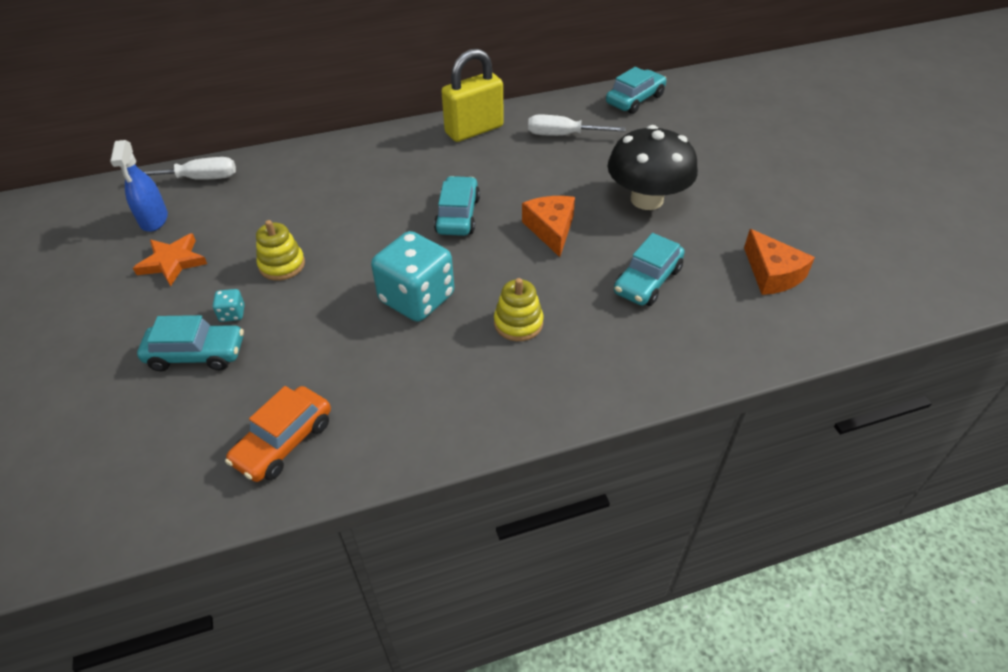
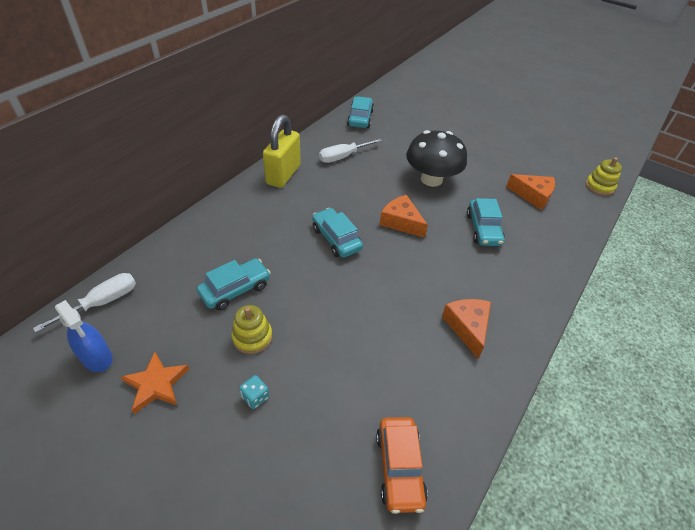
camera: 40 degrees left, 0 degrees up
turquoise car [137,315,244,371] -> turquoise car moved to [197,258,271,310]
turquoise dice [371,231,454,322] -> none
yellow stacking toy [494,278,544,341] -> yellow stacking toy moved to [585,157,622,196]
none -> orange cheese [442,299,491,358]

